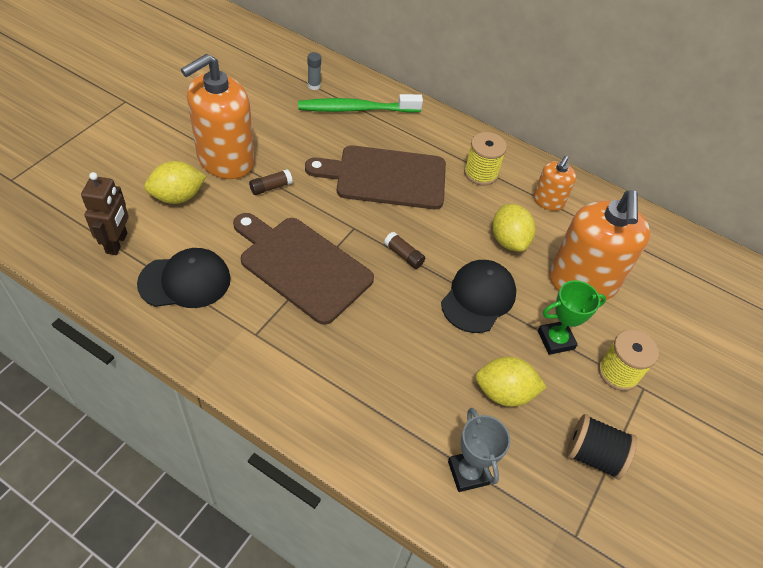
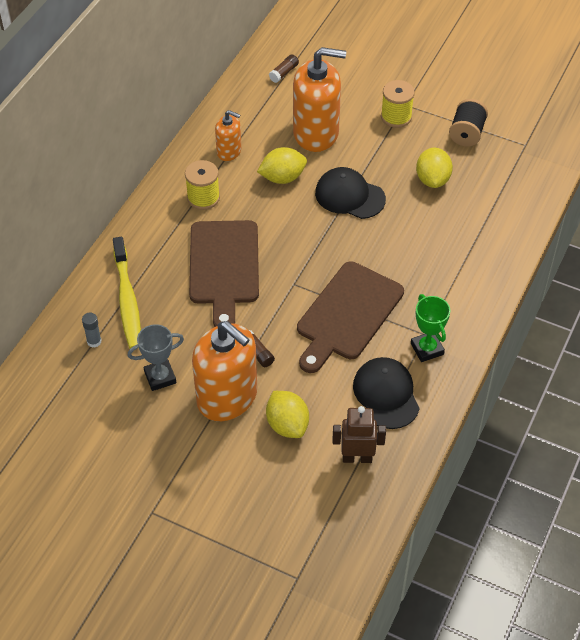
camera: 90 degrees left, 0 degrees up
green toothbrush [298,94,423,113] -> yellow toothbrush [113,237,141,349]
brown glue stick [384,232,425,269] -> brown glue stick moved to [269,54,299,83]
grey trophy [448,408,510,492] -> grey trophy moved to [128,324,184,391]
green trophy [538,280,606,355] -> green trophy moved to [411,294,451,362]

